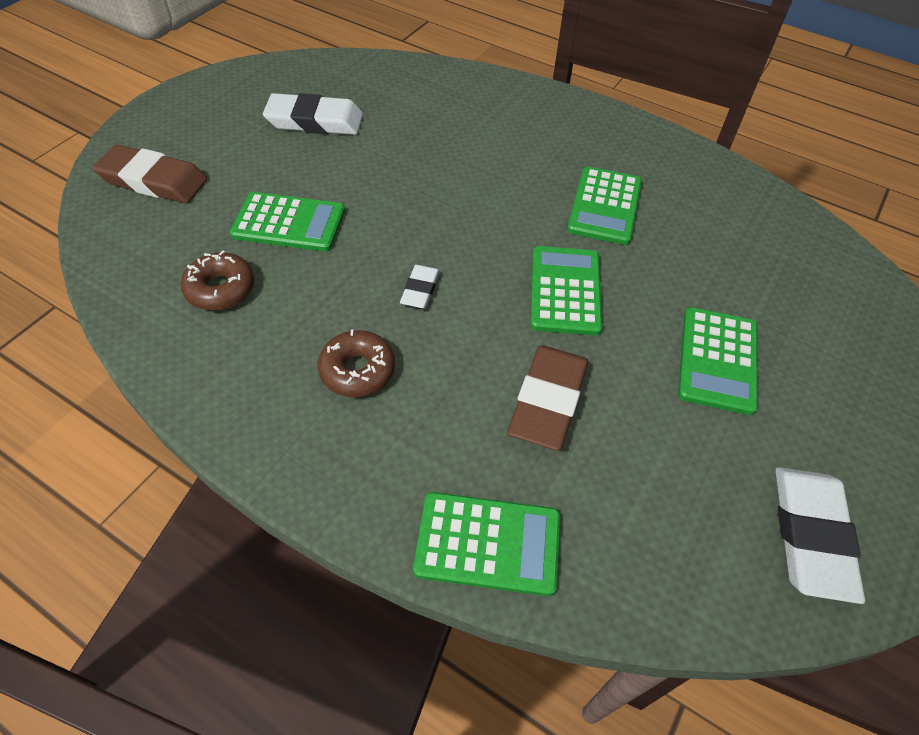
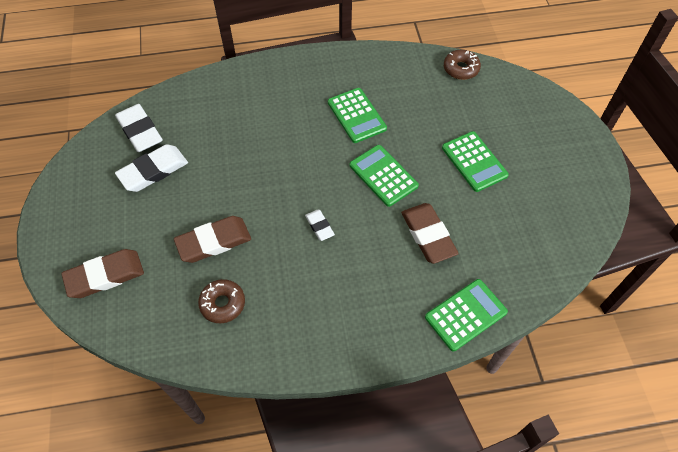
camera: 40 degrees left, 5 degrees up
green calculator [230,192,345,252] -> brown eraser [174,216,251,263]
brown donut [318,329,395,397] -> brown donut moved to [444,50,481,80]
white eraser [775,467,865,604] -> white eraser moved to [115,104,163,152]

